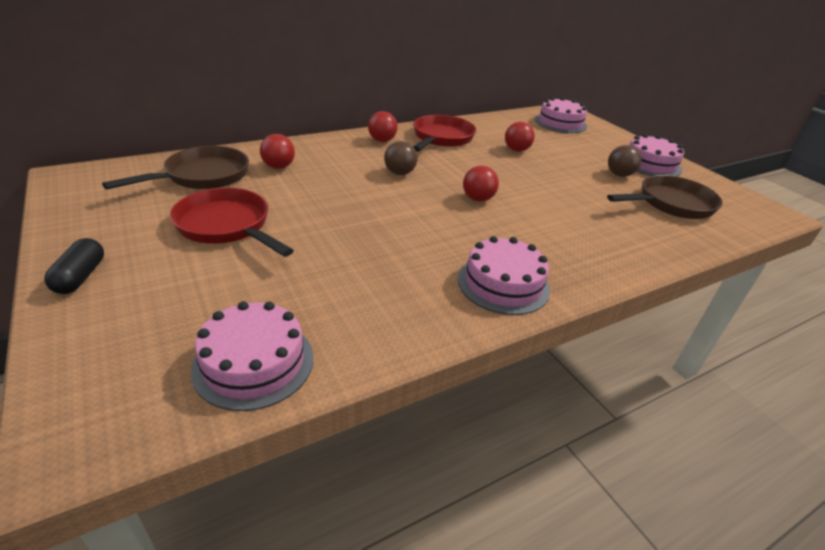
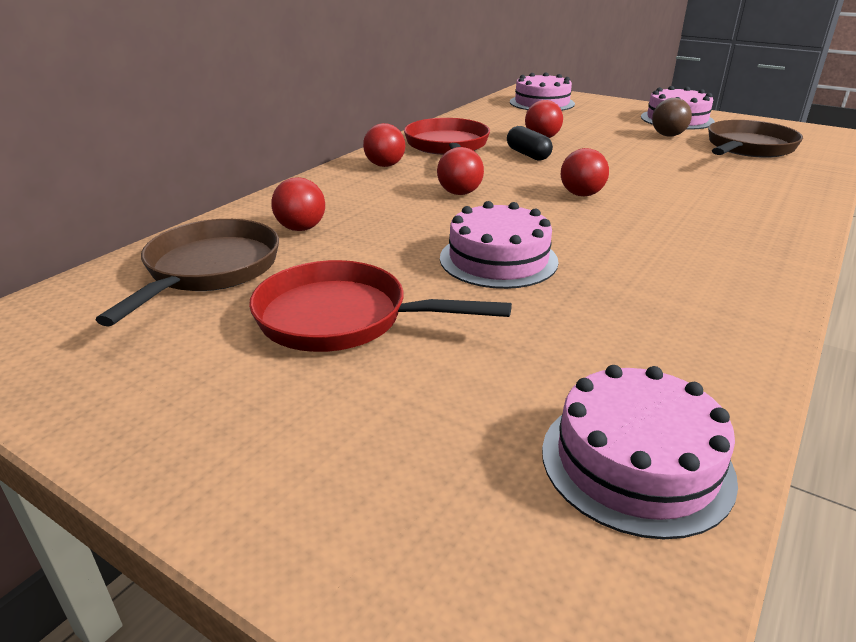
camera: 25 degrees left, 5 degrees down
black capsule [44,238,104,294] -> black capsule moved to [507,126,553,160]
brown ball [384,141,418,175] -> red ball [437,147,484,195]
pink cake [458,236,550,315] -> pink cake moved to [440,201,559,289]

